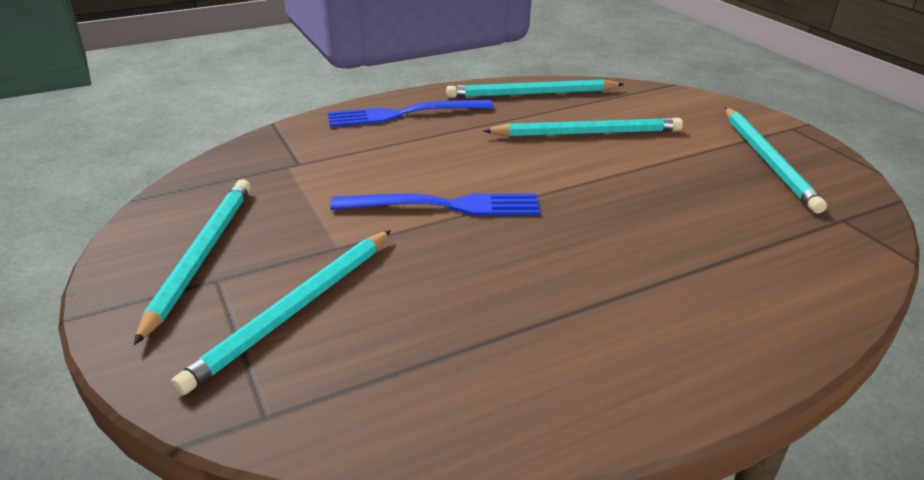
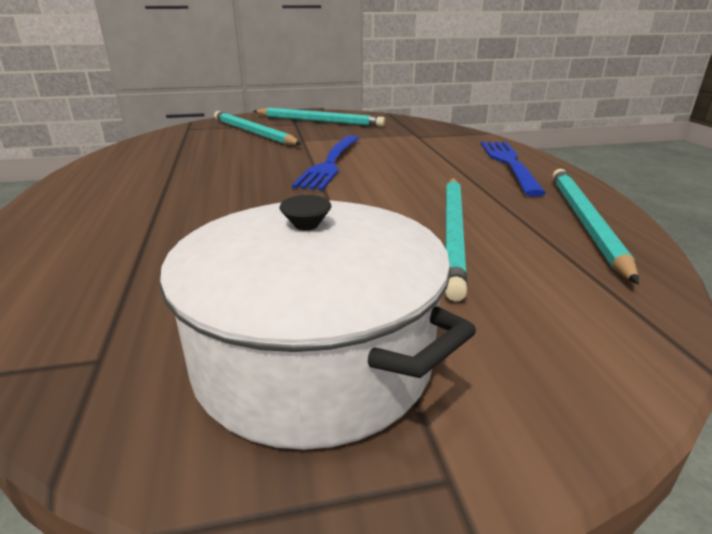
camera: 105 degrees right, 5 degrees down
turquoise pencil [725,107,827,214] -> white pot [160,195,476,450]

